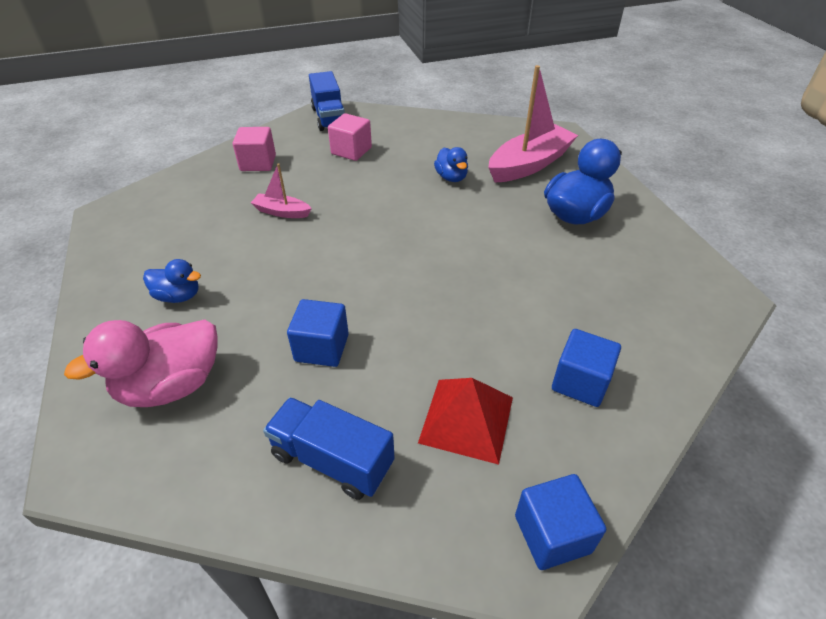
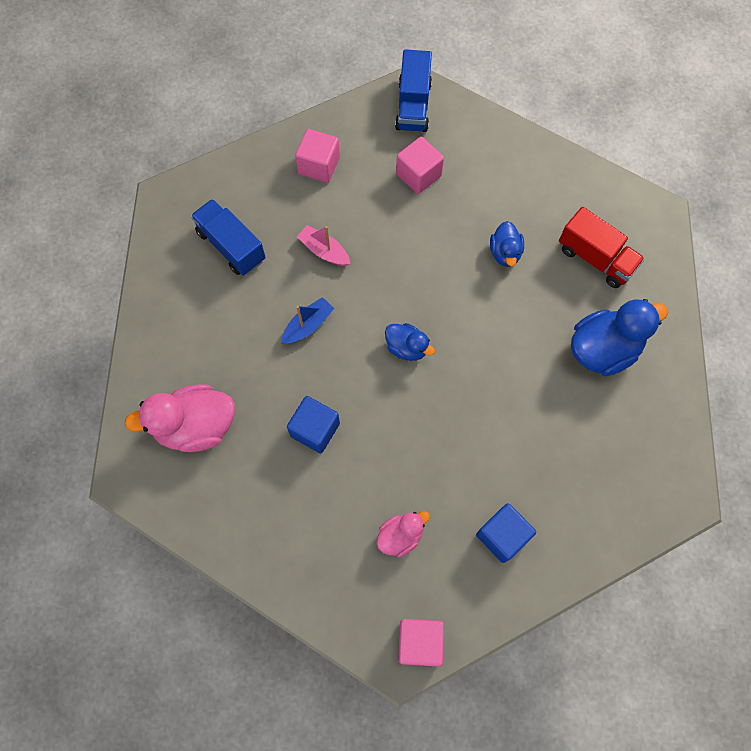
camera: 20 degrees right, 25 degrees up
blue duck [143,259,201,303] -> blue duck moved to [385,323,435,361]
blue truck [263,397,395,500] -> blue truck moved to [191,199,266,276]
red pyramid [418,378,513,465] -> pink duck [377,511,430,557]
pink boat [488,65,578,183] -> red truck [559,207,645,288]
blue cube [515,474,606,570] -> pink cube [398,619,444,667]
none -> blue boat [281,297,334,344]

